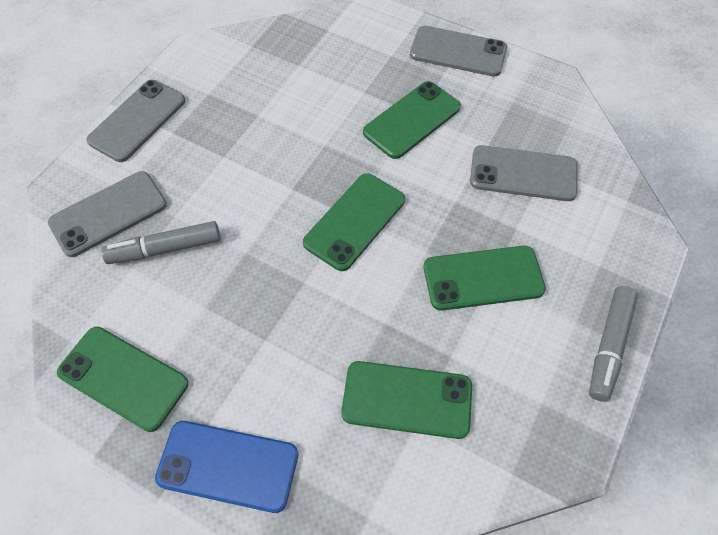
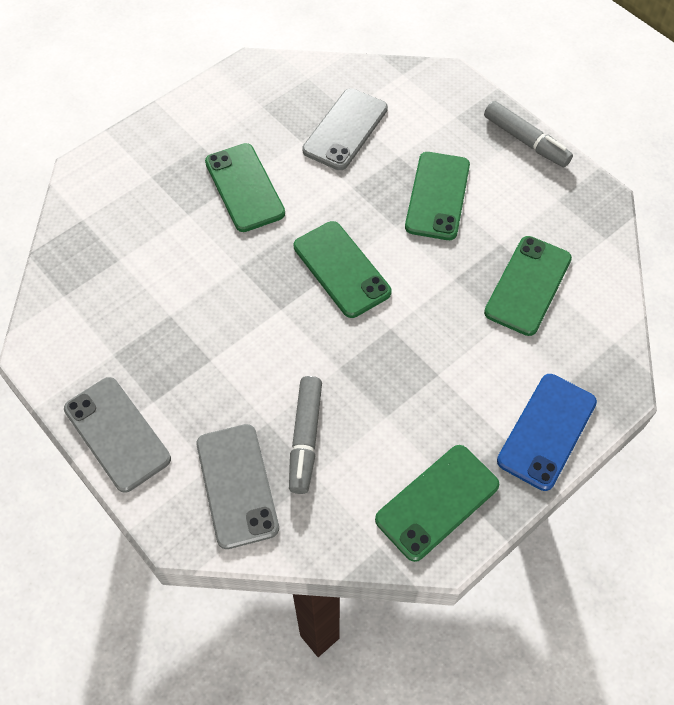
camera: 70 degrees left, 0 degrees up
grey phone [410,26,507,77] -> none

